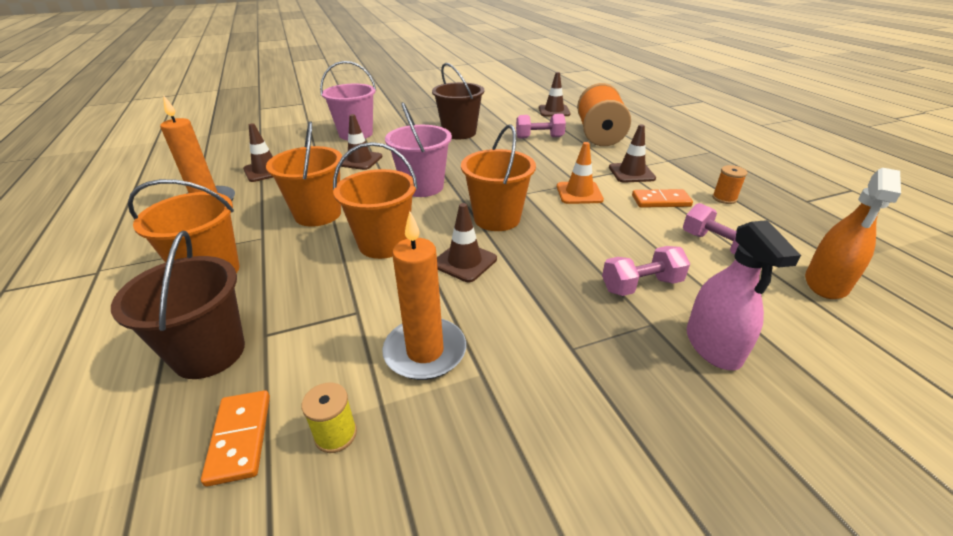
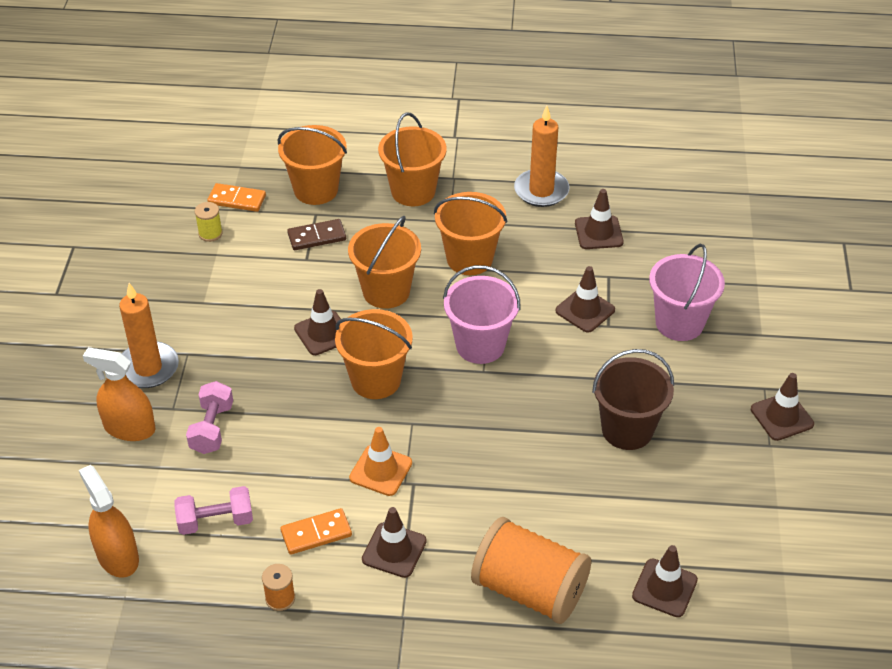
camera: 115 degrees right, 10 degrees up
brown bucket [111,231,245,379] -> orange bucket [278,125,347,205]
orange candle [382,211,466,380] -> orange candle moved to [119,283,179,388]
pink dumbbell [516,114,566,138] -> none
orange domino [632,189,693,208] -> orange domino turned 45 degrees clockwise [280,508,352,555]
pink spray bottle [687,220,801,370] -> orange spray bottle [83,348,155,441]
none -> brown domino [287,219,346,250]
none -> brown traffic cone [751,373,814,441]

